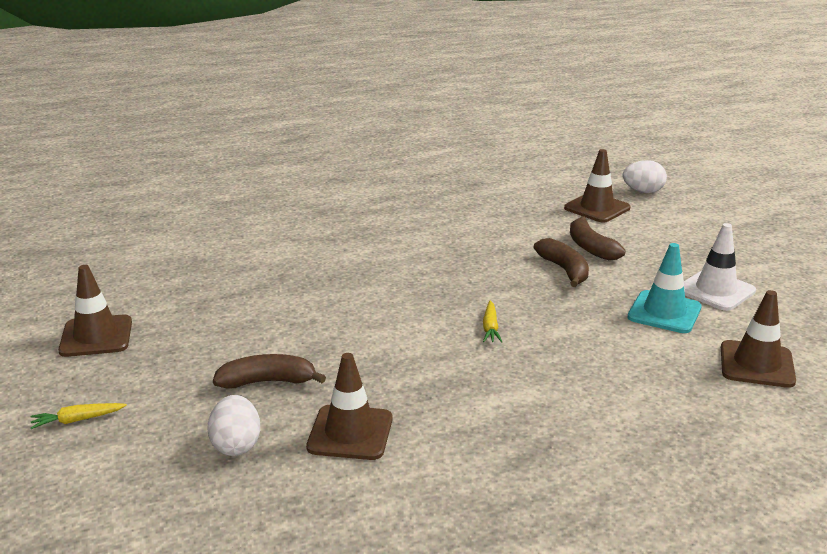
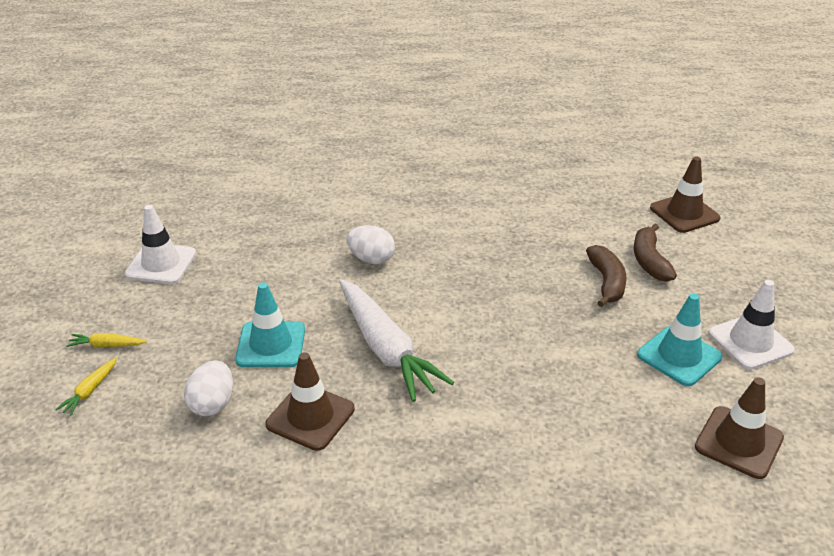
camera: 20 degrees right, 10 degrees up
brown traffic cone [58,265,132,357] -> white traffic cone [125,205,196,284]
brown banana [213,354,326,389] -> turquoise traffic cone [235,282,305,367]
yellow carrot [483,301,502,343] -> yellow carrot moved to [55,358,117,416]
white egg [623,160,667,193] -> white egg moved to [346,225,395,264]
none -> white carrot [339,279,454,402]

